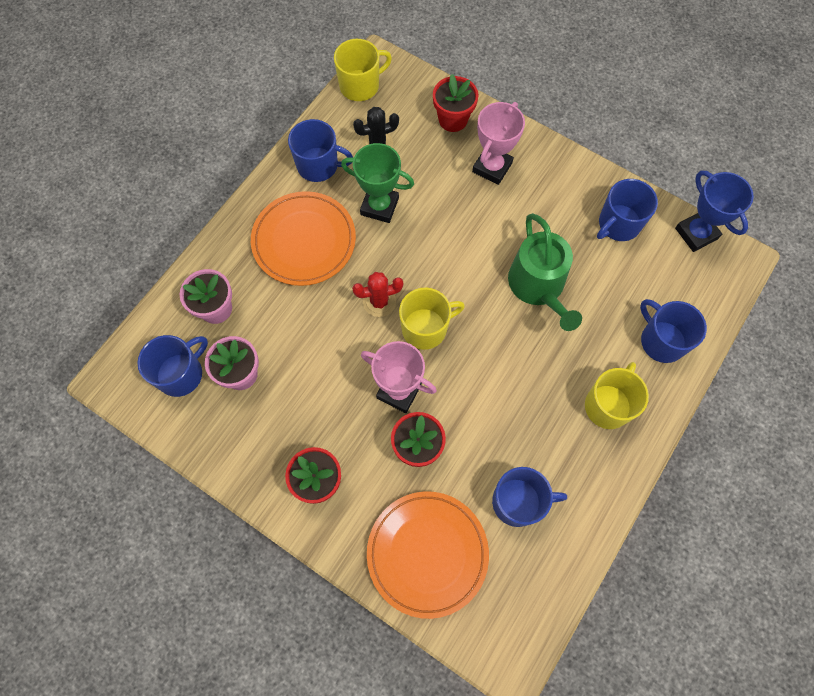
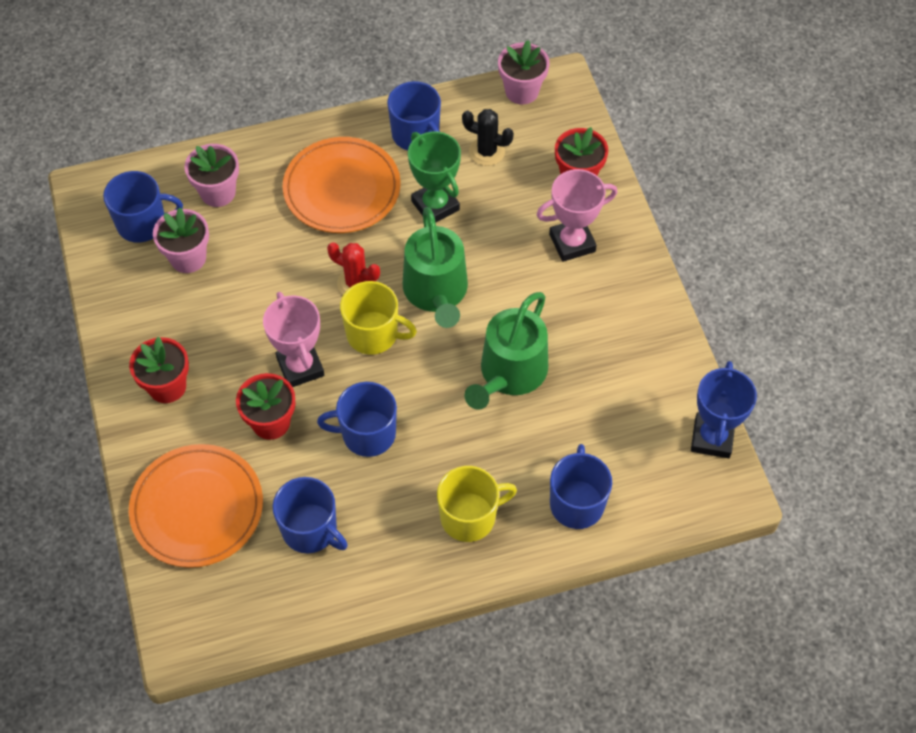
camera: 40 degrees right, 10 degrees down
yellow mug [334,39,392,101] -> pink flower pot [498,40,549,105]
blue mug [597,179,658,241] -> blue mug moved to [317,382,397,457]
none -> green watering can [403,207,468,328]

